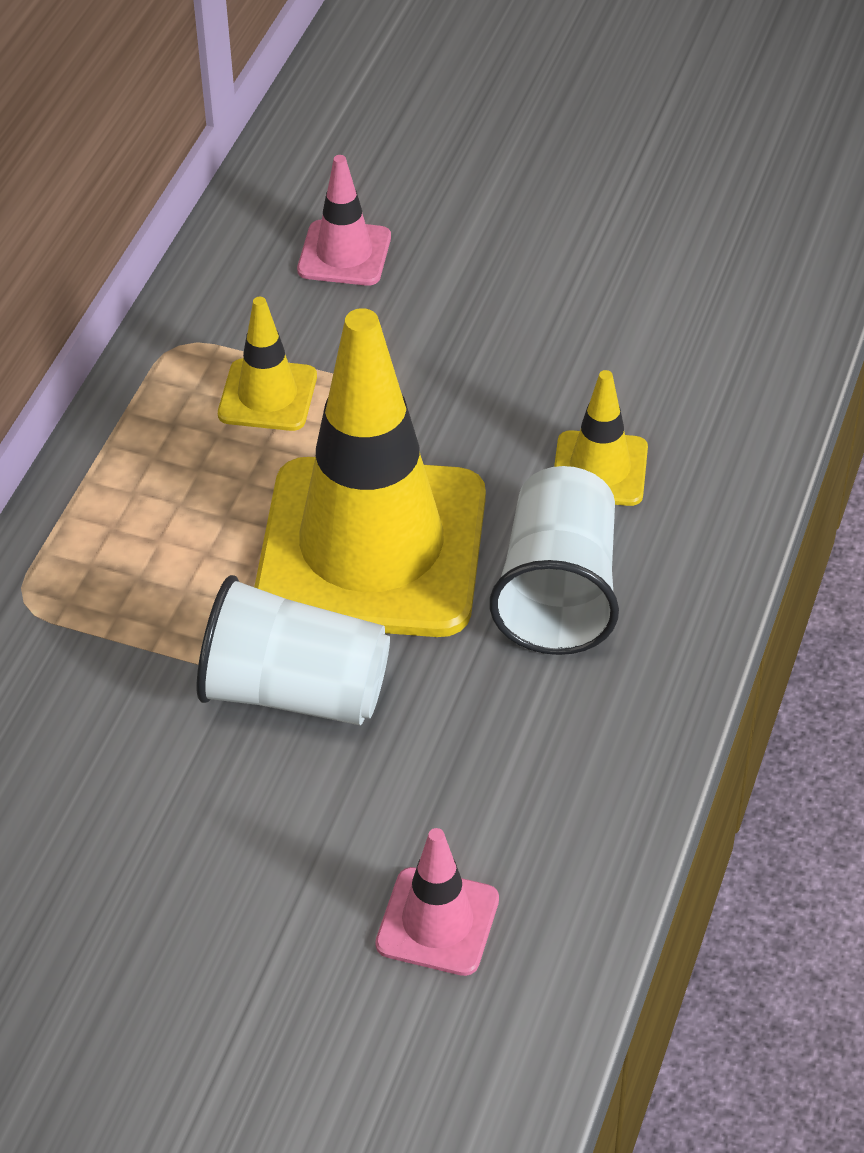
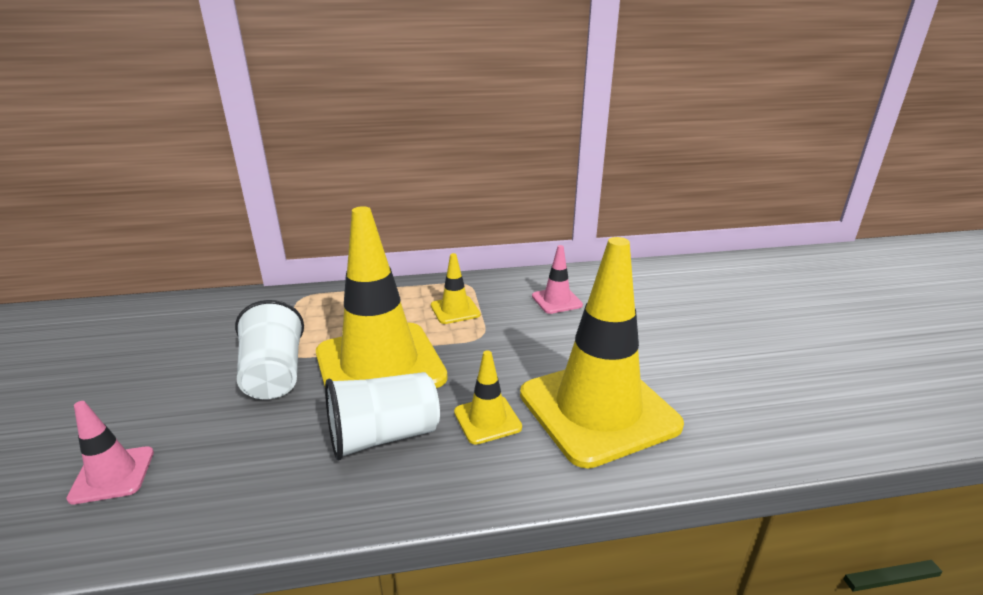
camera: 60 degrees right, 20 degrees down
none -> yellow traffic cone [520,237,684,469]

